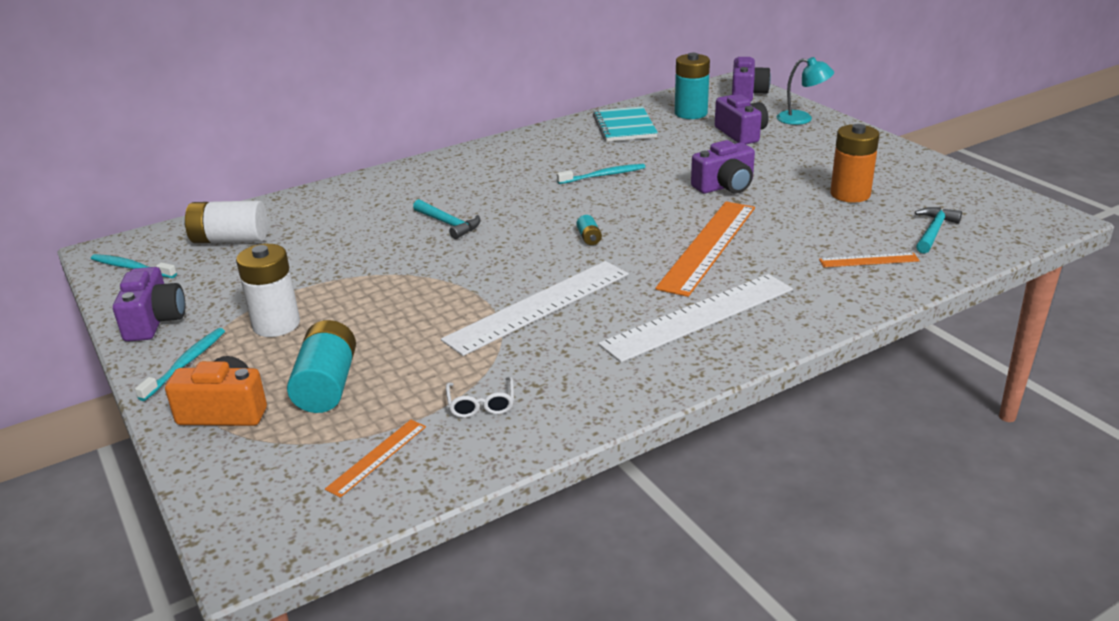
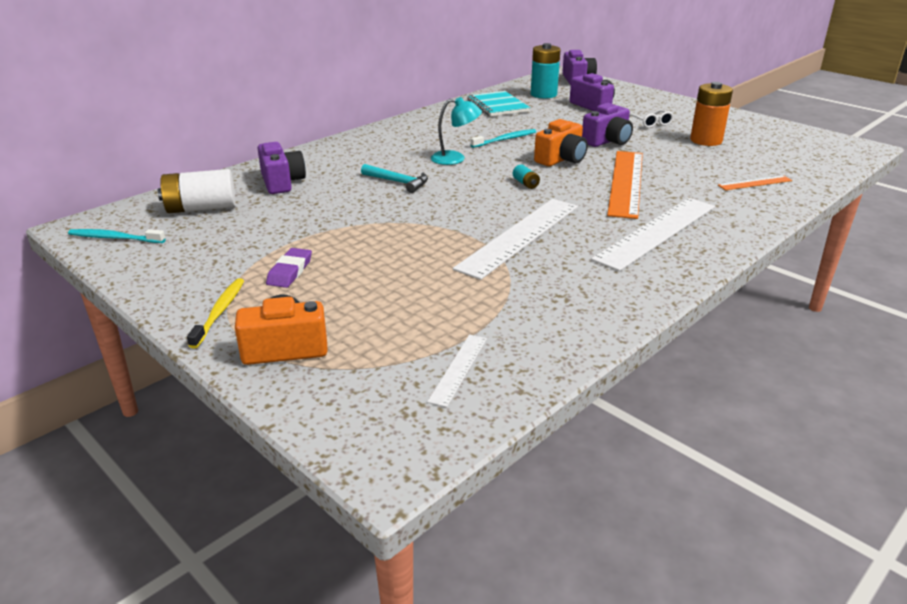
camera: 15 degrees left, 0 degrees up
purple camera [113,267,185,342] -> purple camera moved to [258,142,306,194]
turquoise toothbrush [135,328,225,401] -> yellow toothbrush [187,278,244,349]
white battery [236,244,300,337] -> purple eraser [266,248,312,288]
turquoise battery [287,320,356,413] -> none
orange ruler [325,420,426,498] -> white ruler [427,334,487,407]
white glasses [446,377,514,418] -> white glasses moved to [629,110,674,128]
turquoise lamp [777,57,834,125] -> turquoise lamp moved to [431,97,482,165]
turquoise hammer [915,207,962,254] -> none
none -> orange camera [534,119,588,166]

